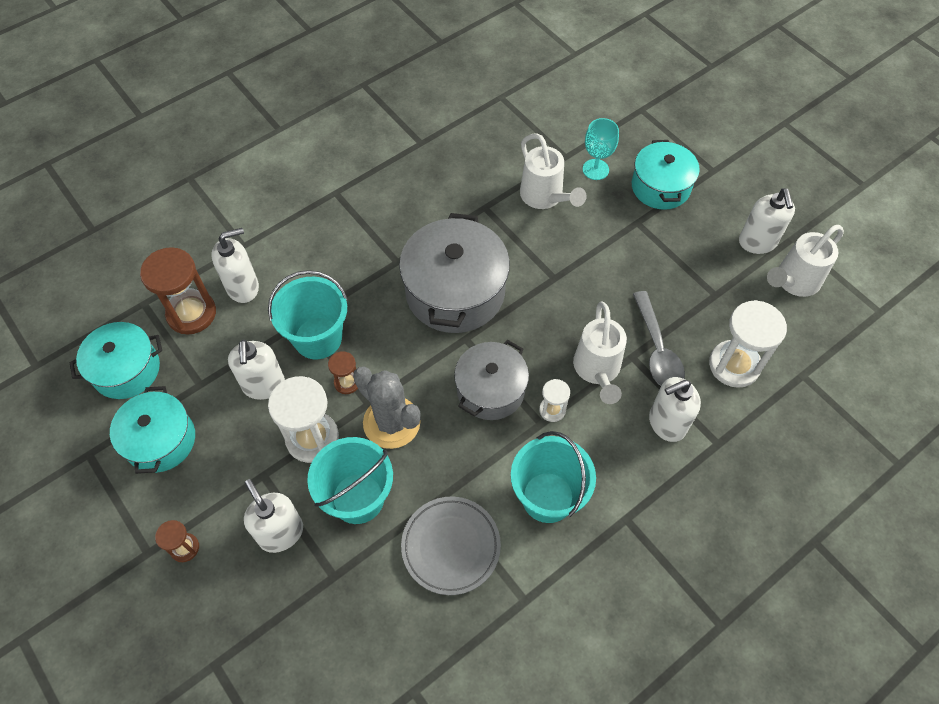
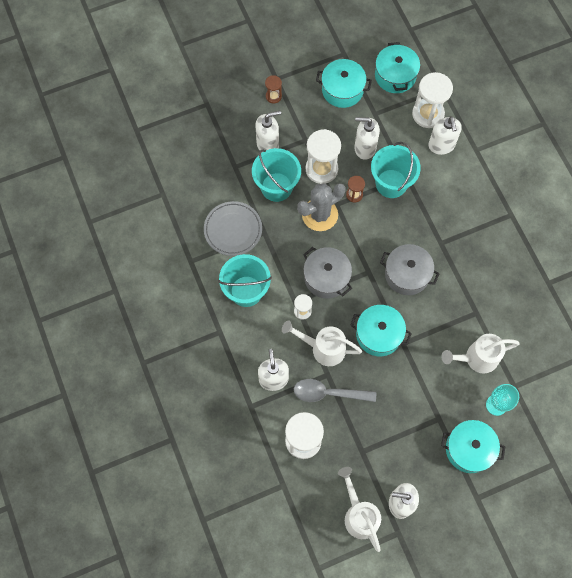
camera: 105 degrees right, 10 degrees up
brown hourglass [140,247,216,335] -> white hourglass [412,72,453,128]
grey pot [399,213,510,333] -> grey pot [380,244,440,295], size x0.64
none -> turquoise pot [350,305,412,356]

